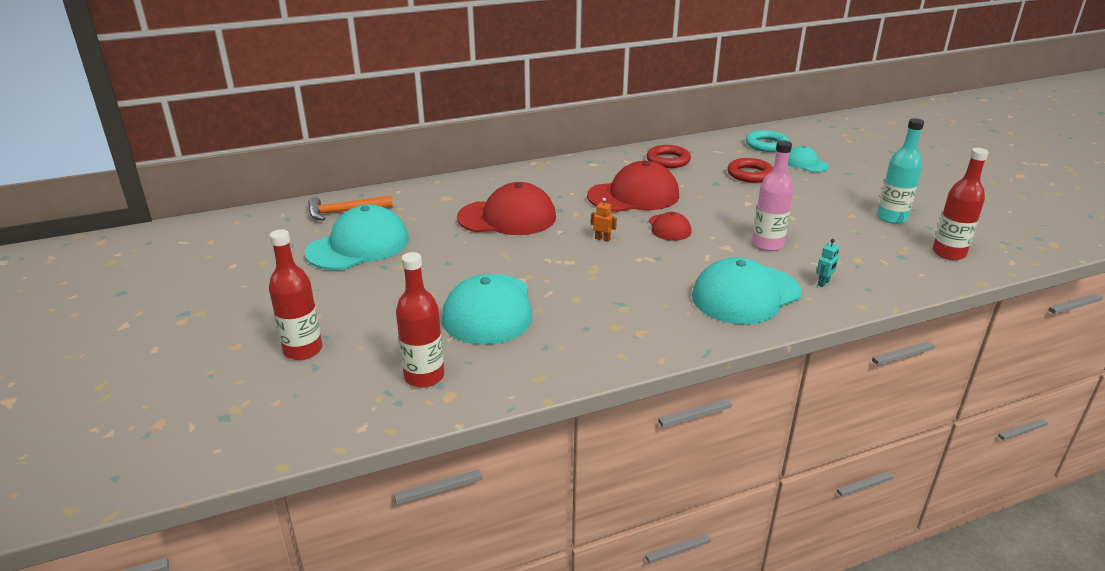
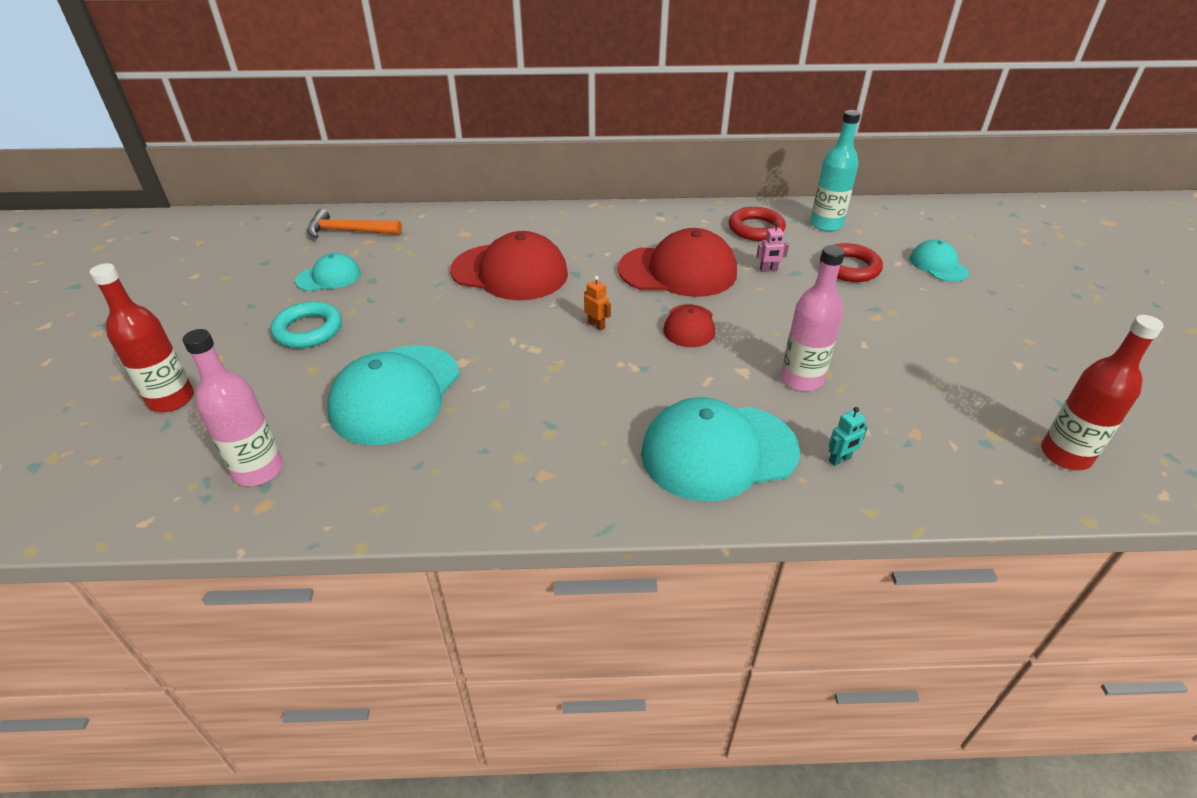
camera: 20 degrees right, 10 degrees up
turquoise cap [305,204,409,270] -> turquoise cap [295,253,361,291], size x0.52
red bottle [396,252,444,388] -> pink bottle [183,329,283,486]
turquoise ring [746,130,789,152] -> turquoise ring moved to [271,301,342,348]
turquoise bottle [877,118,924,224] -> turquoise bottle moved to [810,110,861,231]
none -> pink robot [756,223,789,272]

